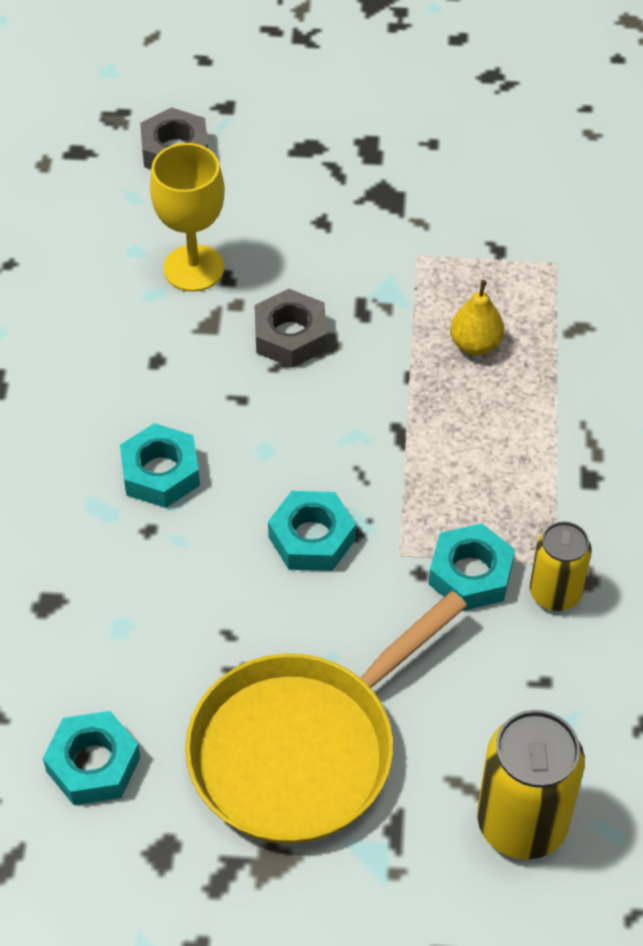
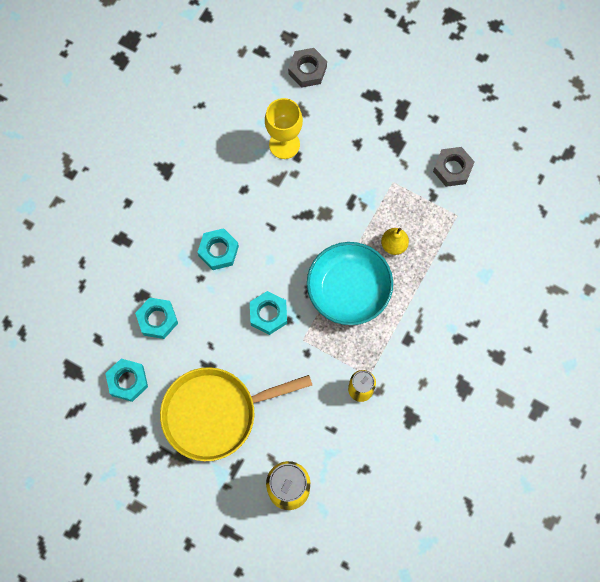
camera: 25 degrees right, 20 degrees up
grey nut [254,289,327,368] -> grey nut moved to [433,147,475,187]
turquoise nut [429,523,515,611] -> turquoise nut moved to [135,297,178,339]
none -> turquoise bowl [307,242,393,325]

